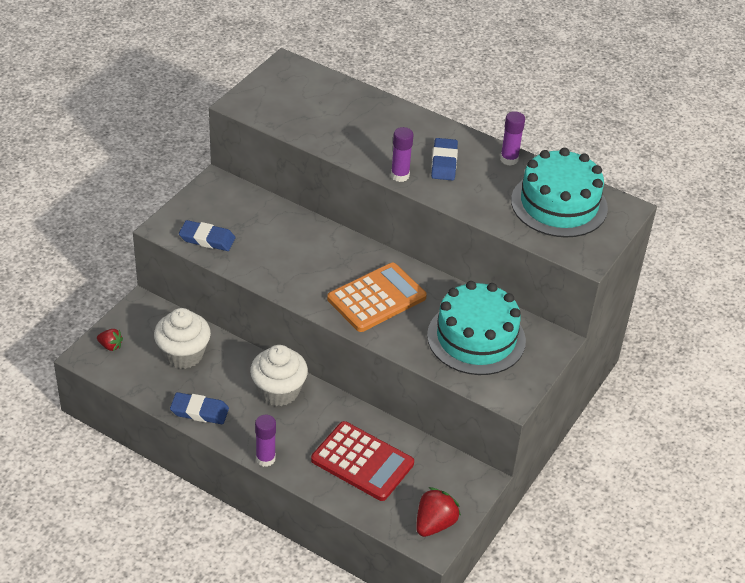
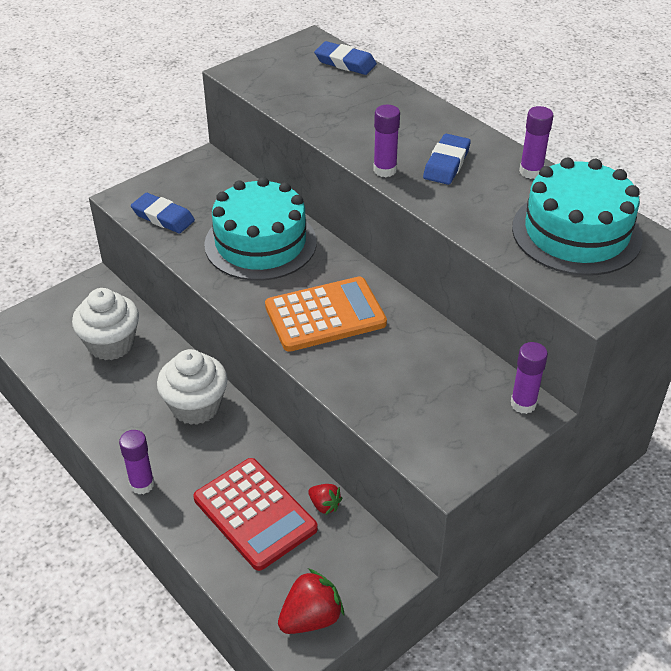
camera: 20 degrees right, 0 degrees up
red strawberry [97,329,123,351] -> red strawberry moved to [308,484,342,515]
blue eraser [170,392,229,424] -> blue eraser moved to [314,41,377,75]
turquoise cake [427,281,526,375] -> turquoise cake moved to [204,177,317,281]
none -> purple glue stick [511,342,548,414]

